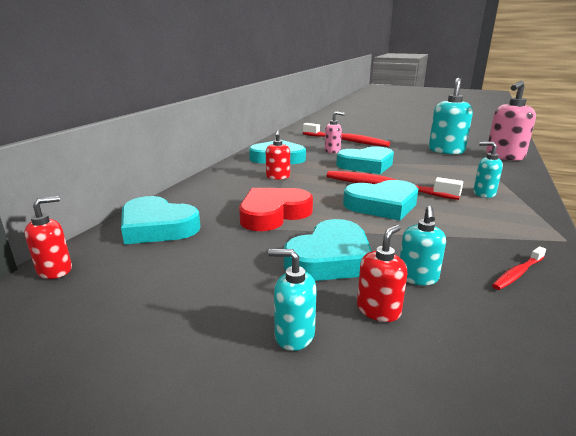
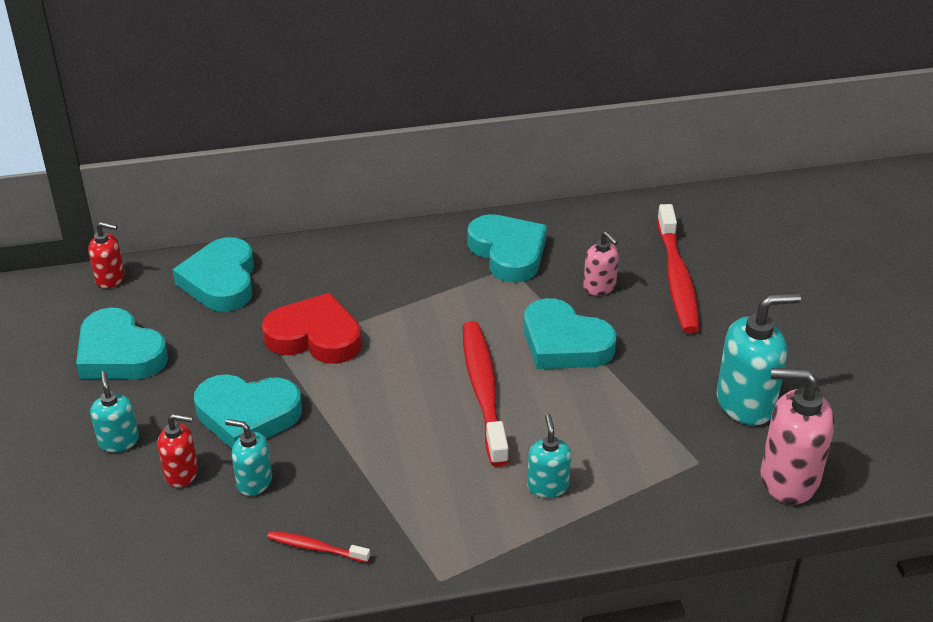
camera: 55 degrees right, 15 degrees up
red soap dispenser [266,130,290,180] -> none
turquoise heart [343,180,418,221] -> turquoise heart moved to [76,307,168,379]
turquoise soap dispenser [400,206,446,285] -> turquoise soap dispenser turned 45 degrees clockwise [225,419,272,496]

